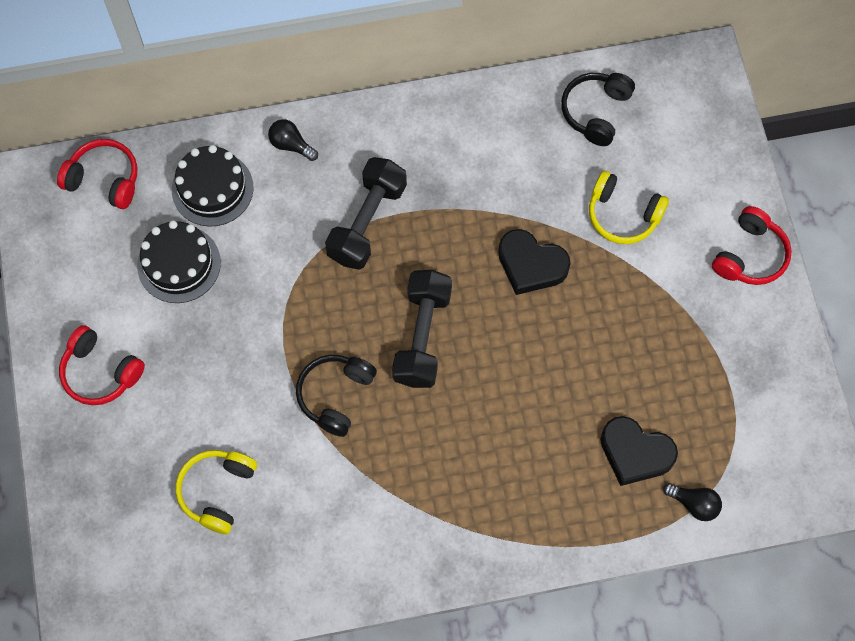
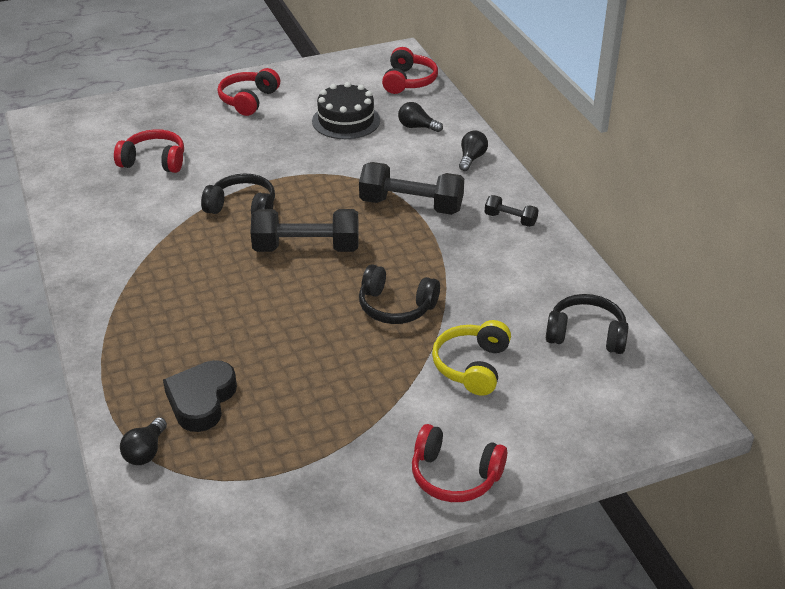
camera: 80 degrees right, 30 degrees down
black cake [172,145,253,227] -> black light bulb [398,102,443,132]
yellow headphones [175,450,257,534] -> red headphones [114,129,184,173]
black heart [498,229,571,295] -> black headphones [359,264,440,324]
none -> black dumbbell [485,195,539,227]

